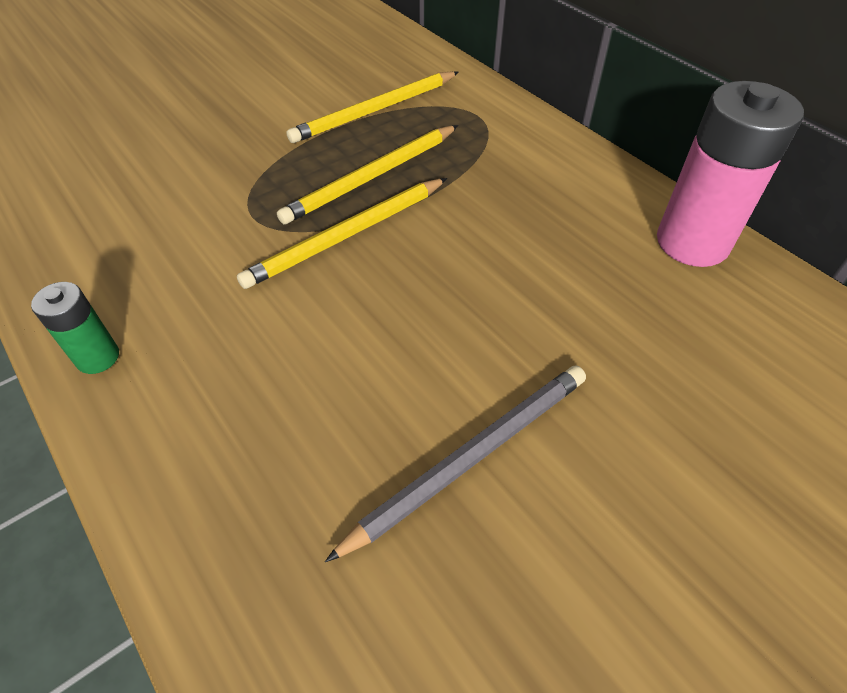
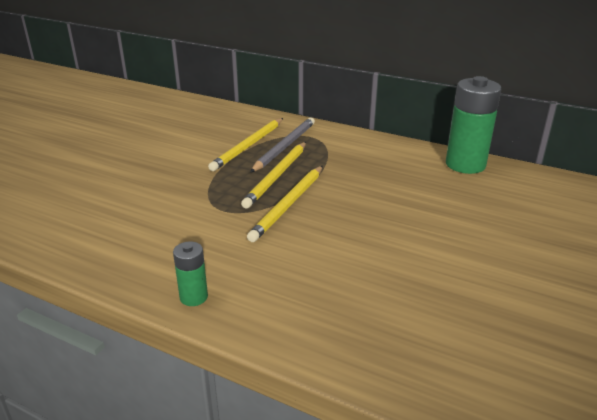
camera: 25 degrees left, 20 degrees down
grey pencil [325,366,586,562] -> grey pencil moved to [250,117,315,173]
pink battery [657,81,804,267] -> green battery [446,76,502,174]

